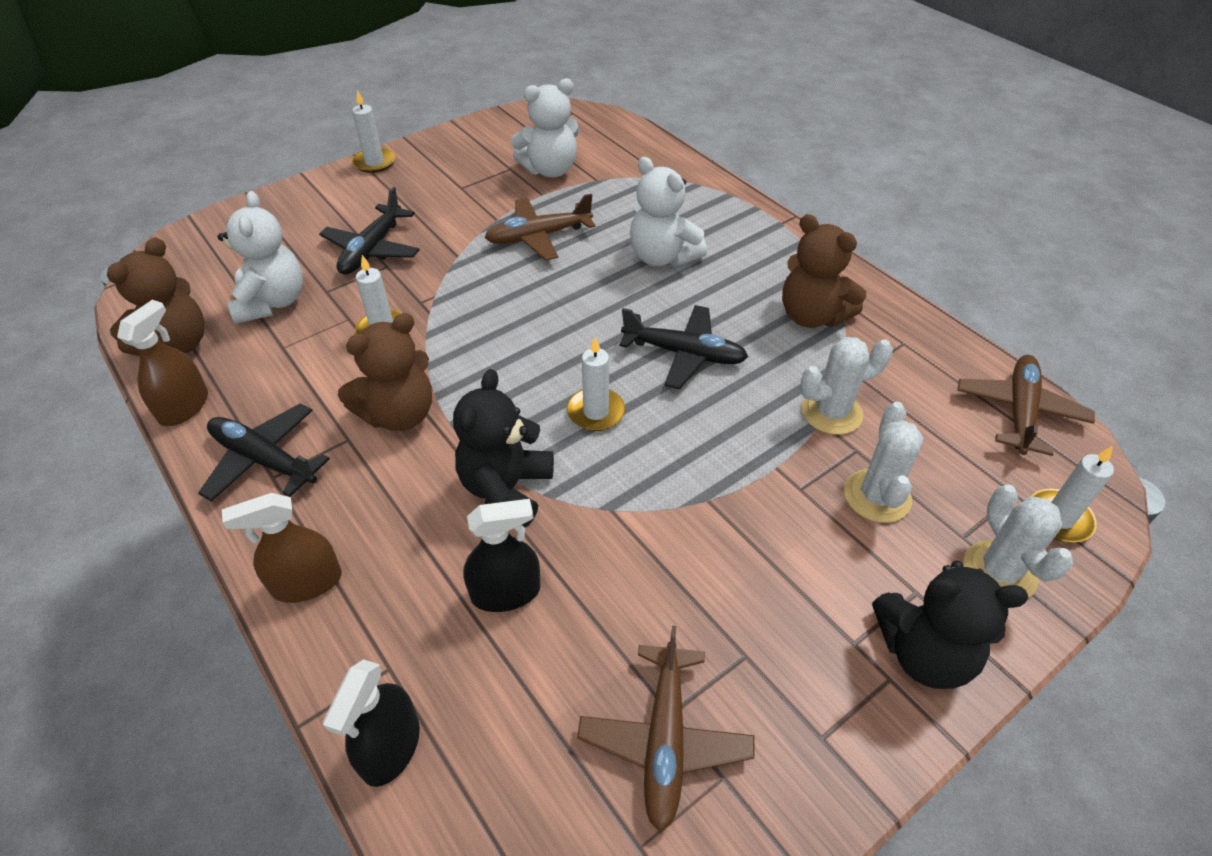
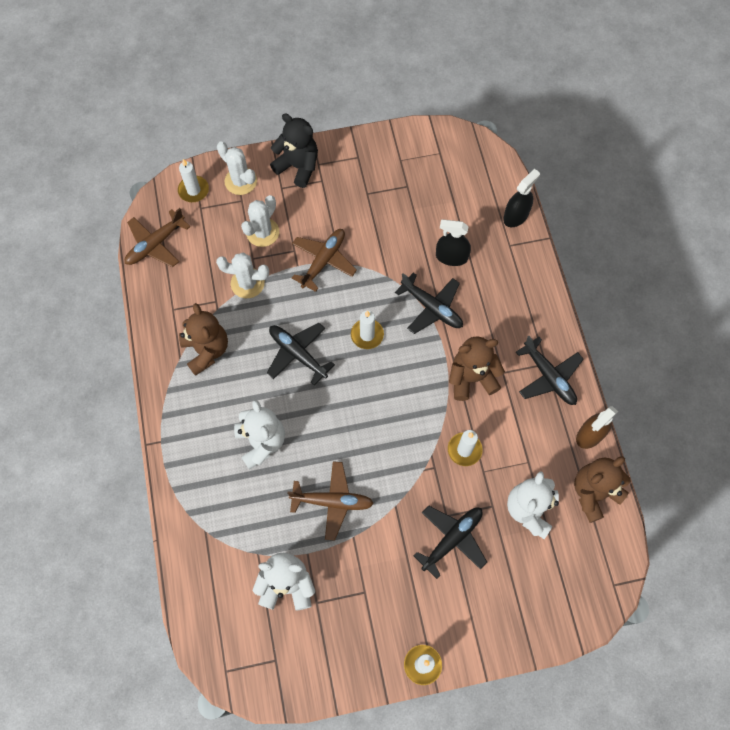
camera: 155 degrees left, 20 degrees up
brown spray bottle [222,493,342,603] -> none
black teddy bear [453,369,554,528] -> black plane [395,273,463,334]
brown plane [577,626,755,831] -> brown plane moved to [292,229,357,292]
white cactus [964,484,1074,598] -> white cactus turned 60 degrees counterclockwise [217,141,257,195]

